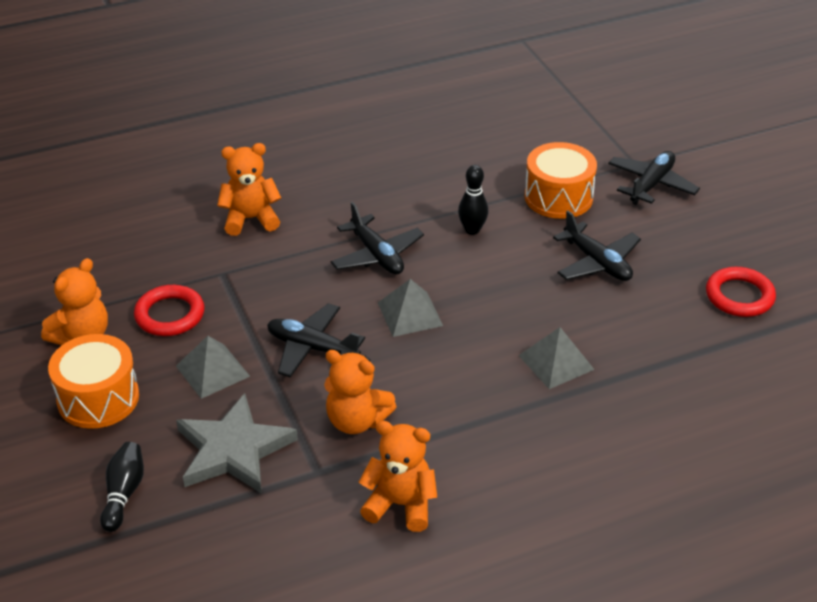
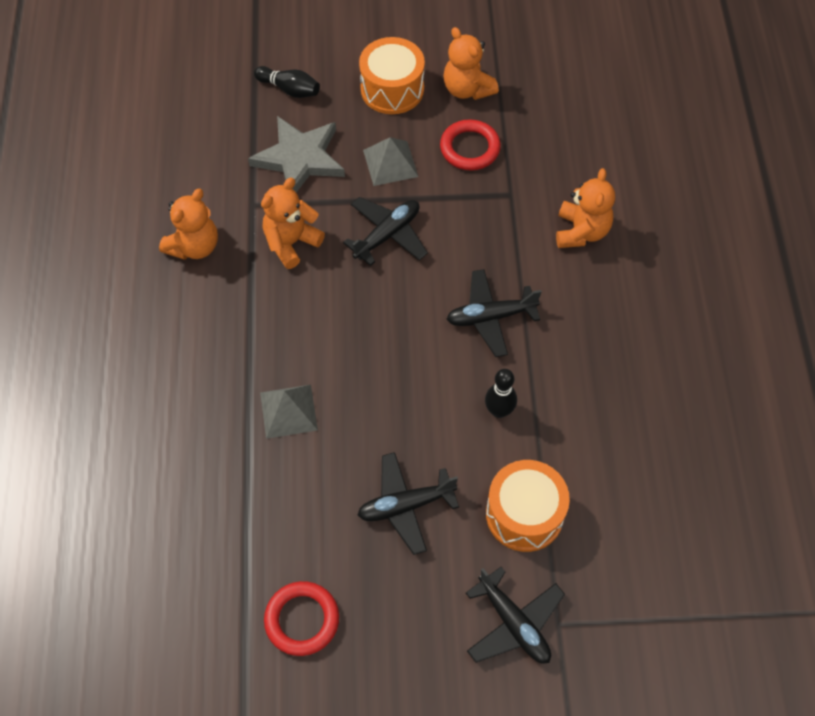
camera: 110 degrees right, 20 degrees up
grey pyramid [378,279,443,337] -> none

